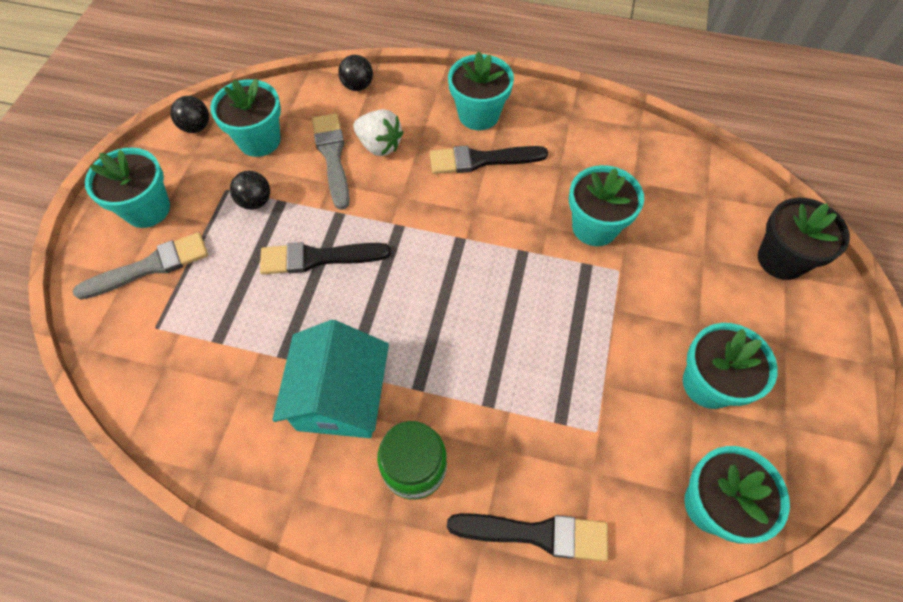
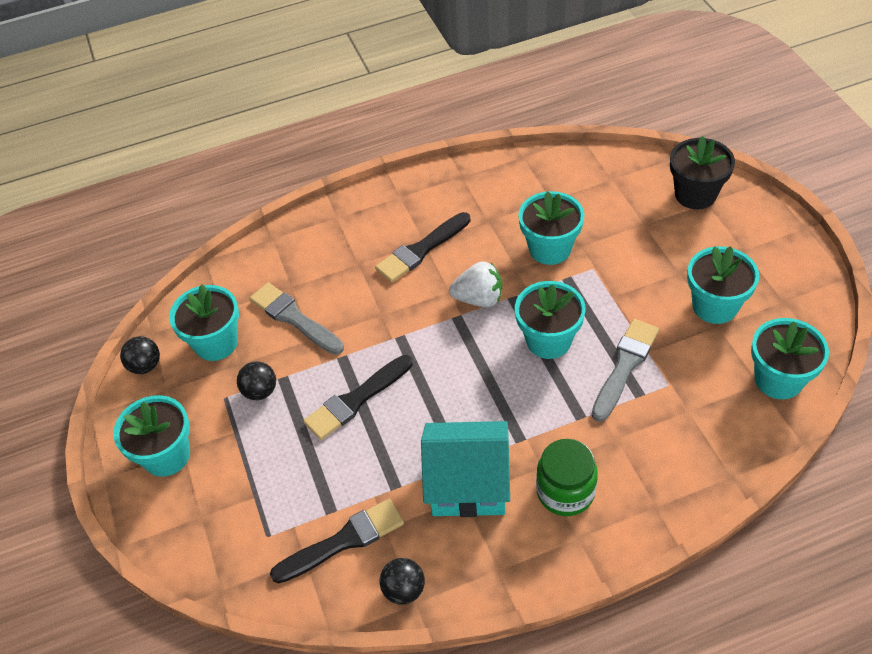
camera: 30 degrees left, 10 degrees down
grey brush [73,232,208,300] -> grey brush moved to [592,319,659,422]
turquoise house [272,320,389,438] -> turquoise house turned 60 degrees counterclockwise [421,421,510,517]
black ball [338,55,373,91] -> black ball moved to [379,558,425,605]
white strawberry [354,109,403,156] -> white strawberry moved to [449,261,502,307]
black brush [447,513,608,561] -> black brush moved to [270,499,404,584]
turquoise flower pot [448,51,514,130] -> turquoise flower pot moved to [515,281,586,359]

